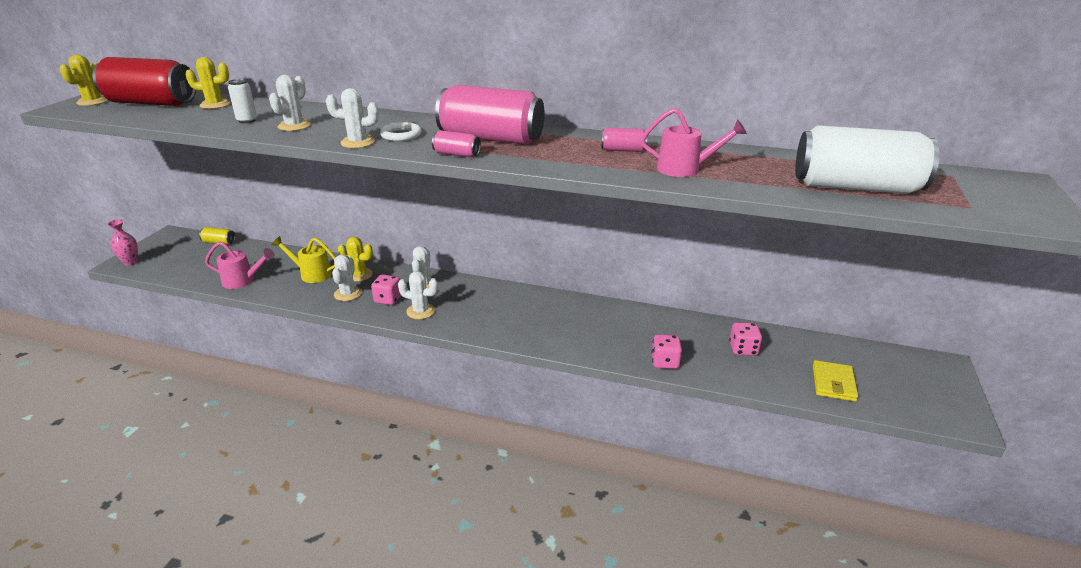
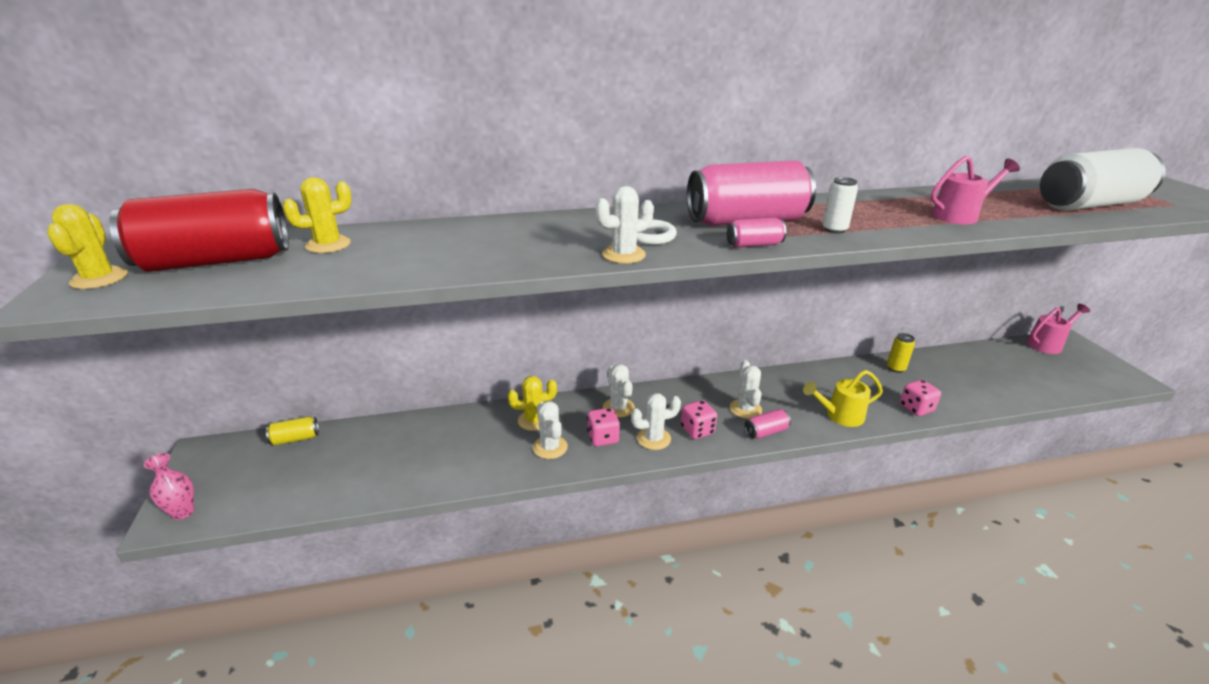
camera: 30 degrees left, 0 degrees up
pink watering can [205,242,275,289] -> pink watering can moved to [1027,304,1090,354]
white can [228,79,257,123] -> white can moved to [822,177,858,234]
white cactus [269,75,311,131] -> white cactus moved to [730,360,762,419]
yellow watering can [272,236,336,283] -> yellow watering can moved to [803,370,883,427]
pink can [601,128,647,152] -> pink can moved to [745,409,791,439]
pink dice [729,322,762,356] -> pink dice moved to [681,400,717,439]
yellow wallet [813,360,858,402] -> none
none -> yellow can [887,333,915,373]

